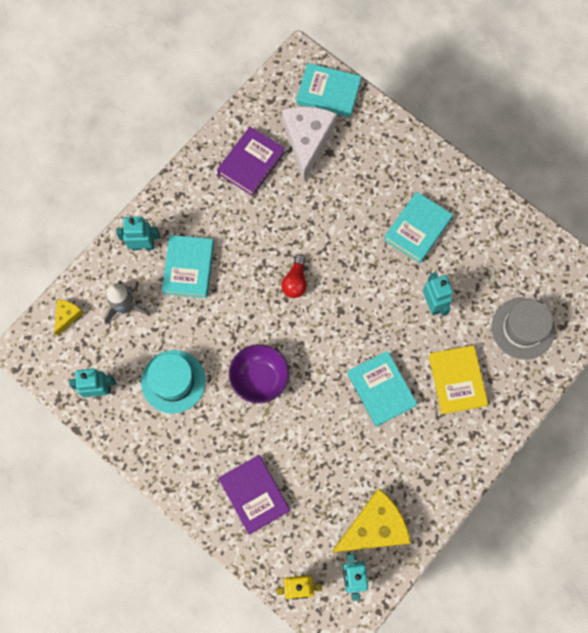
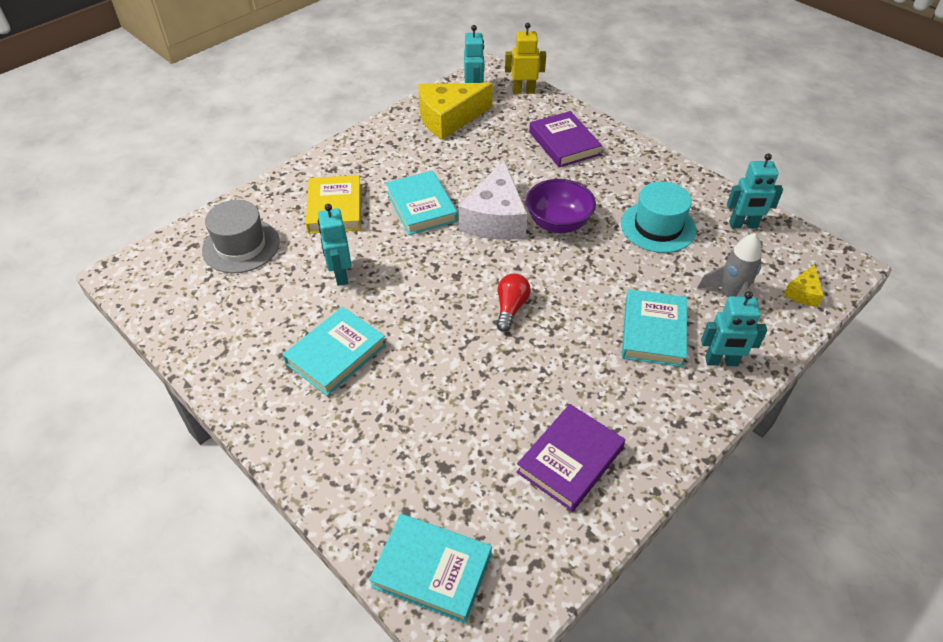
camera: 175 degrees left, 25 degrees down
white cheese [282,106,337,181] -> white cheese moved to [458,160,527,240]

